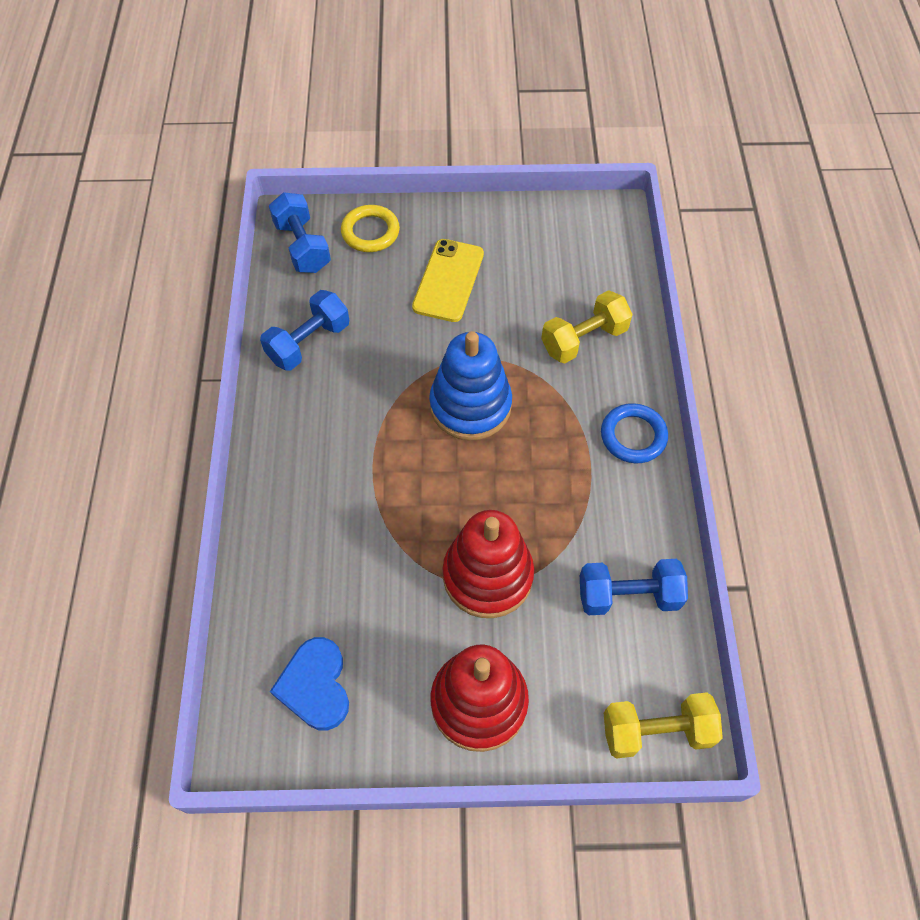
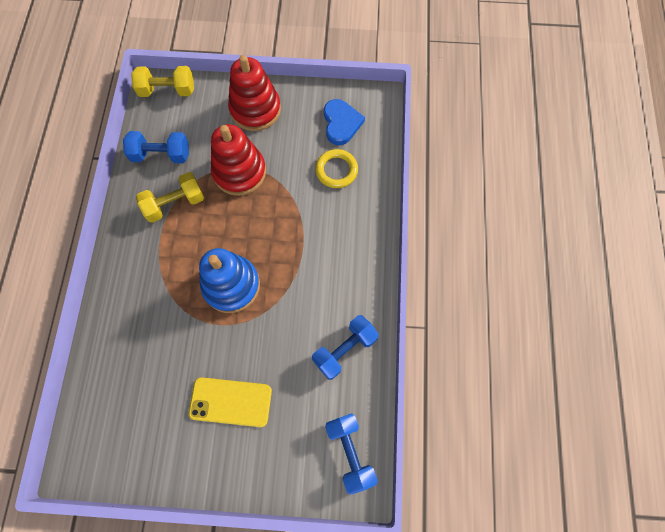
camera: 175 degrees left, 10 degrees up
yellow ring [341,205,400,252] -> yellow ring moved to [315,149,358,188]
yellow phone [412,239,484,322] -> yellow phone turned 75 degrees clockwise [189,377,272,427]
yellow dumbbell [541,290,633,363] -> yellow dumbbell moved to [136,172,204,223]
blue ring [601,403,668,463] -> none

